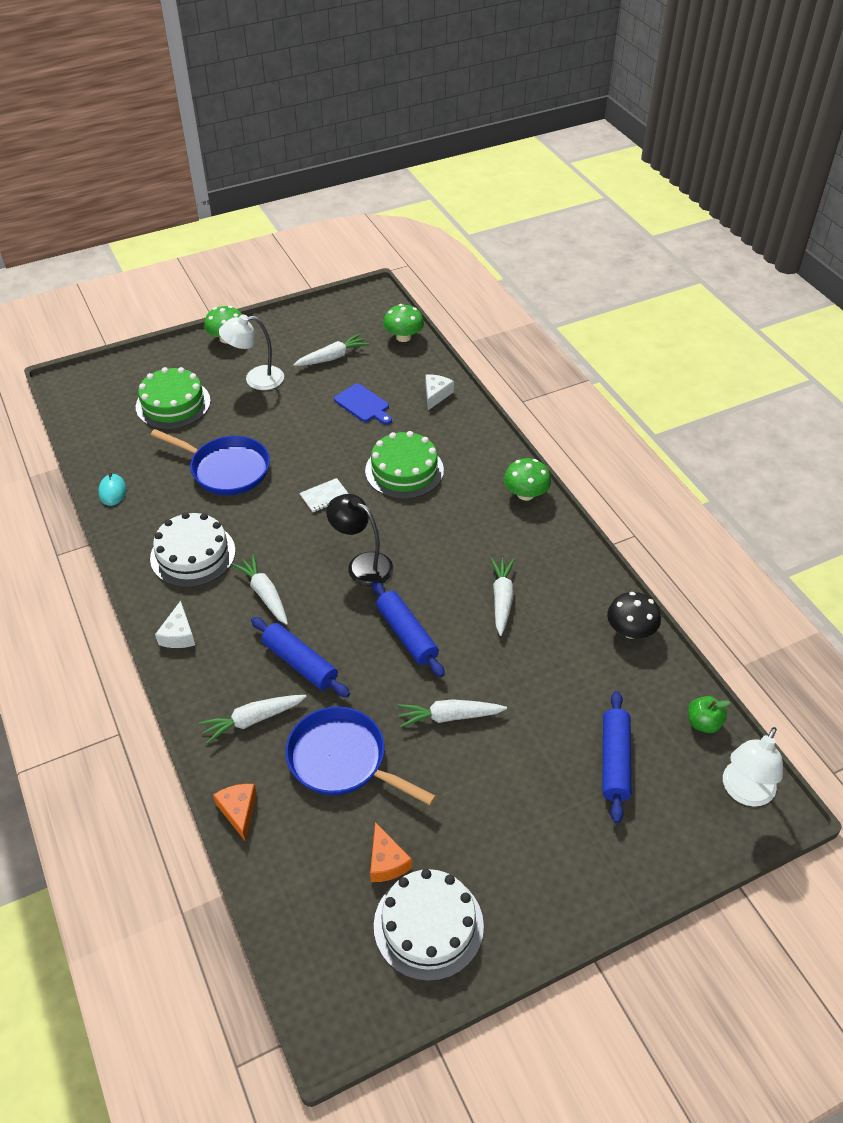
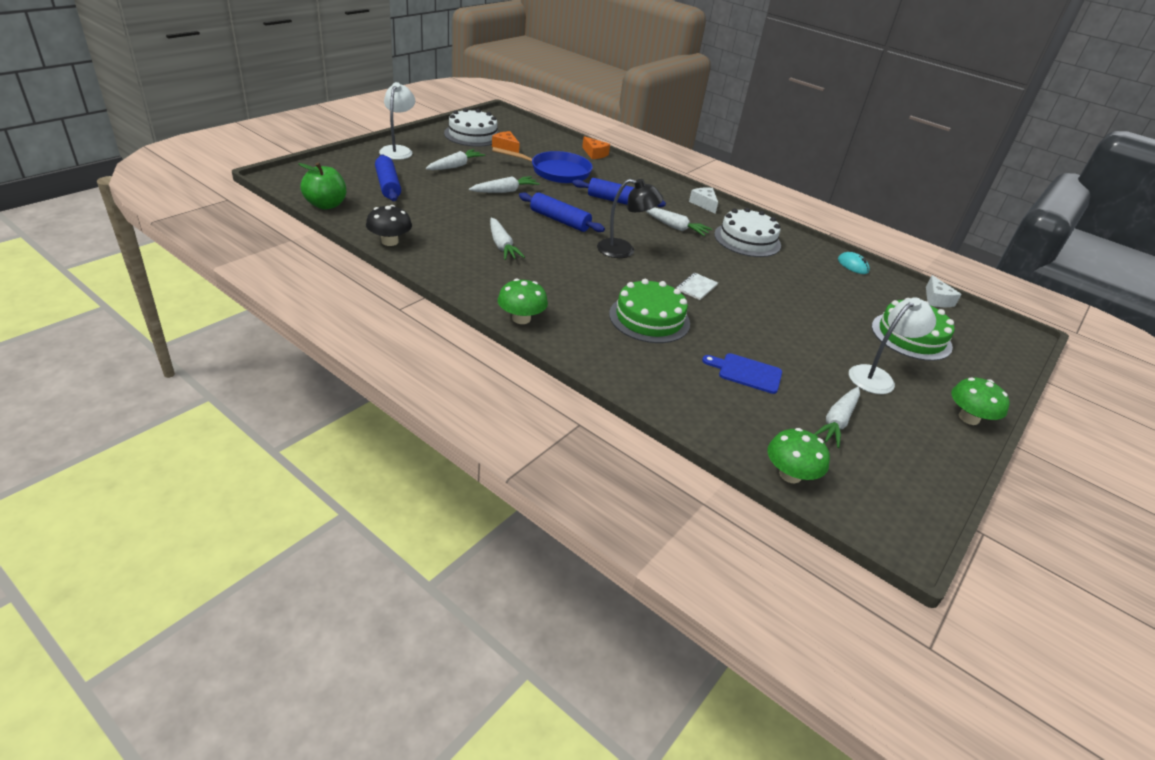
camera: 150 degrees right, 10 degrees down
blue pan [151,429,270,495] -> none
white carrot [199,695,307,744] -> white carrot moved to [426,149,485,170]
white cheese [426,374,454,410] -> white cheese moved to [926,275,961,307]
green apple [688,696,731,733] -> green apple [298,162,346,210], size x1.54
white lamp [723,727,783,807] -> white lamp moved to [379,82,415,160]

